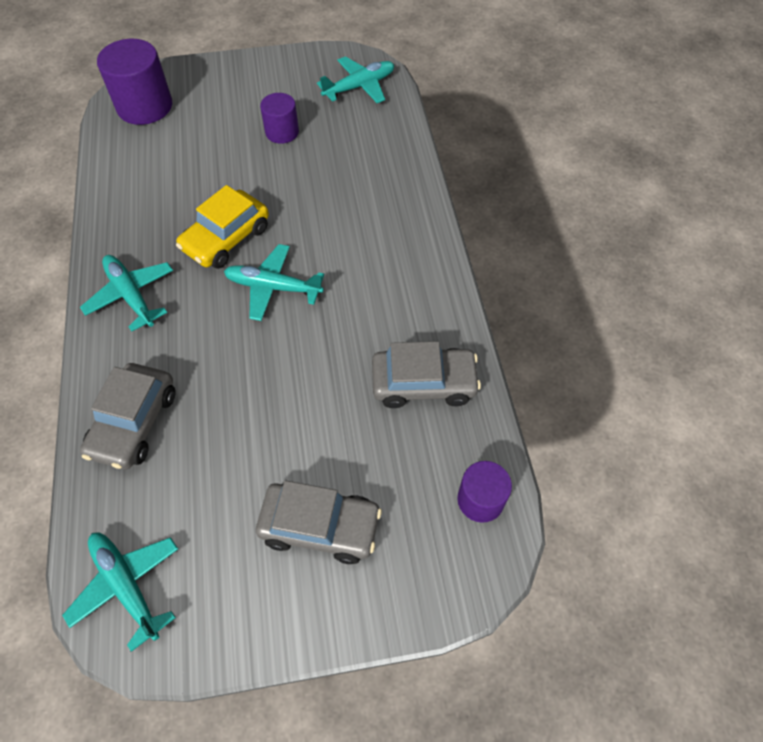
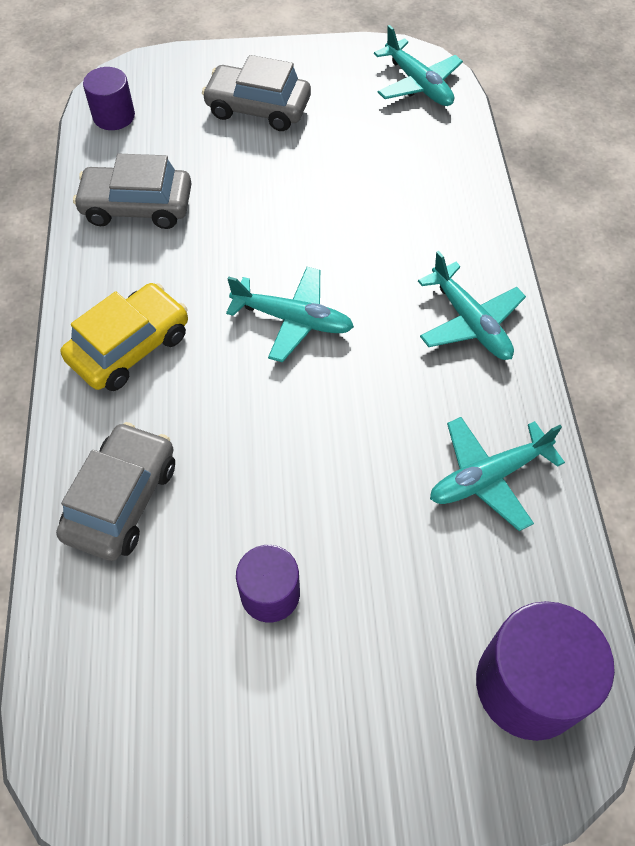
camera: 175 degrees left, 0 degrees up
grey car [80,363,176,469] -> grey car moved to [56,422,175,561]
yellow car [176,185,269,269] -> yellow car moved to [61,283,188,391]
turquoise plane [317,56,394,103] -> turquoise plane moved to [430,417,565,531]

